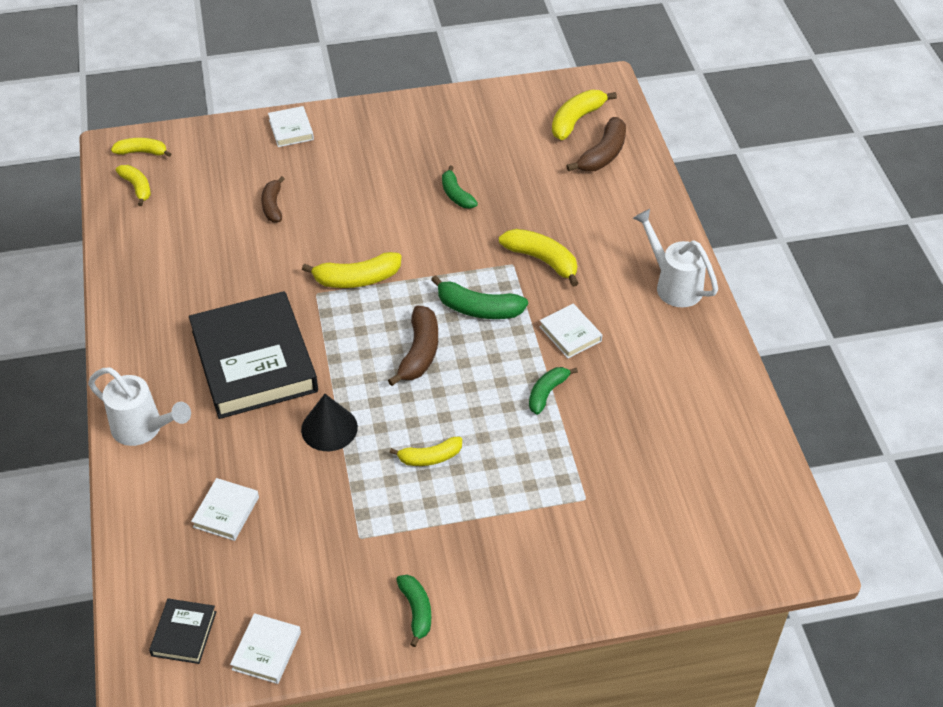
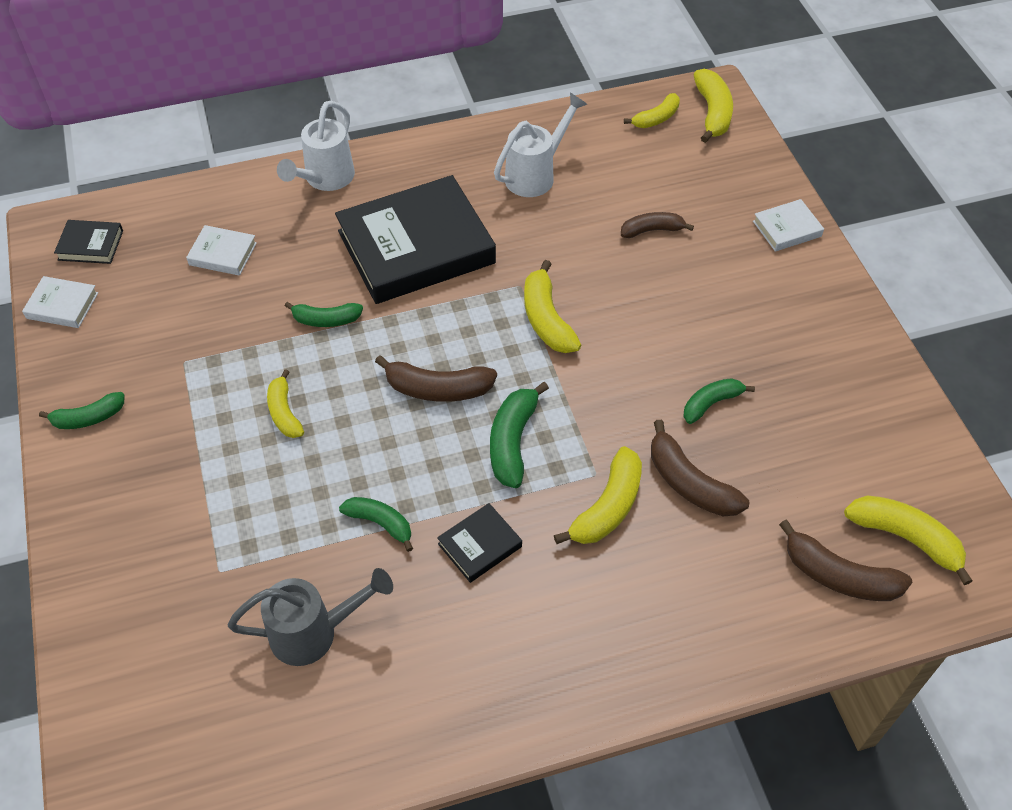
camera: 85 degrees right, 5 degrees up
yellow banana [111,138,171,157] -> yellow banana [693,69,733,143], size x1.50
black cone [301,394,358,451] -> green banana [285,302,363,327]
white book [539,304,602,358] -> black book [437,503,522,583]
white watering can [633,209,718,307] -> white watering can moved to [494,93,587,197]
none -> grey watering can [228,568,393,666]
none -> brown banana [651,420,749,516]

